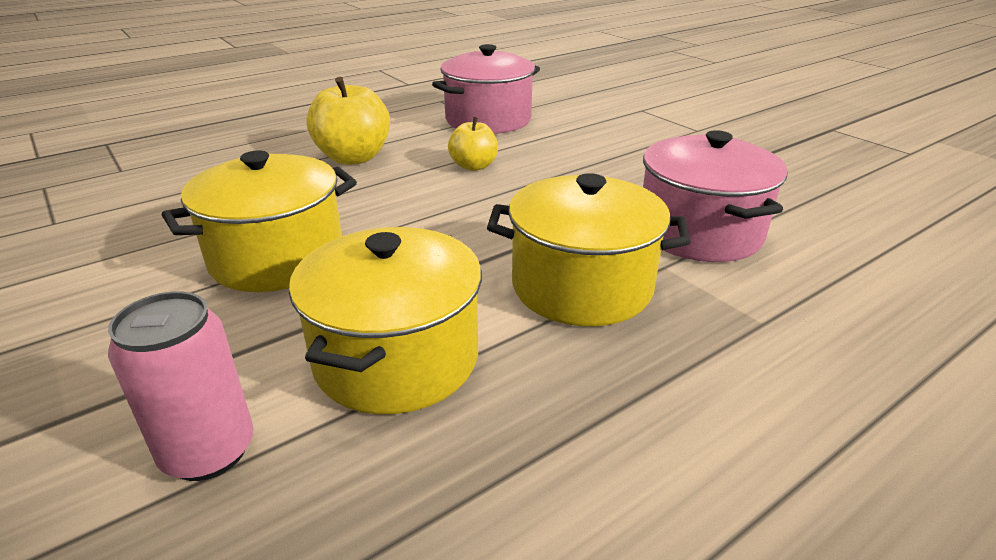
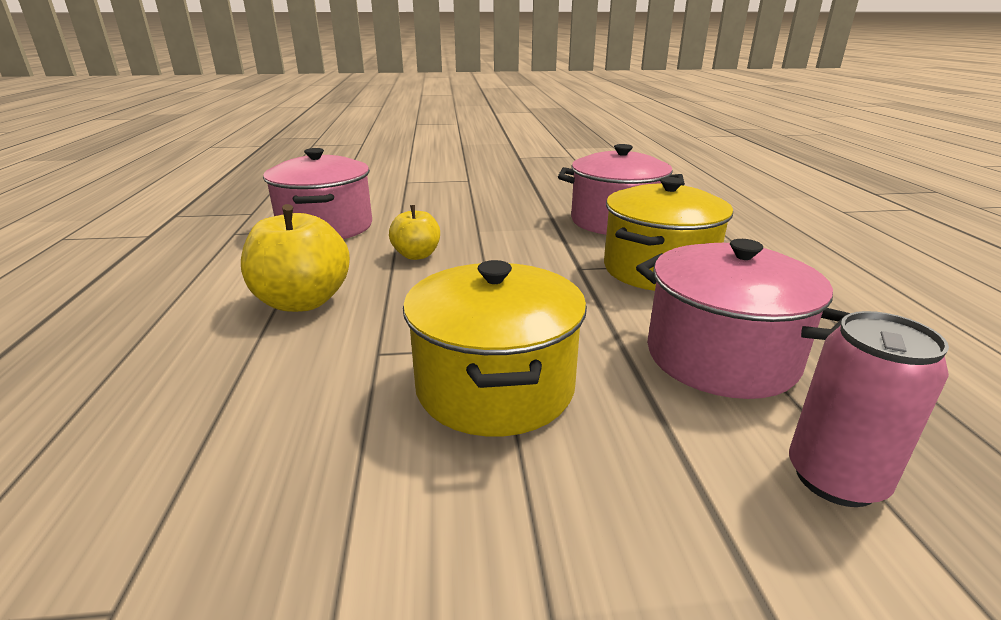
camera: 60 degrees left, 5 degrees down
yellow pot [289,227,482,414] -> pink pot [636,239,850,399]

